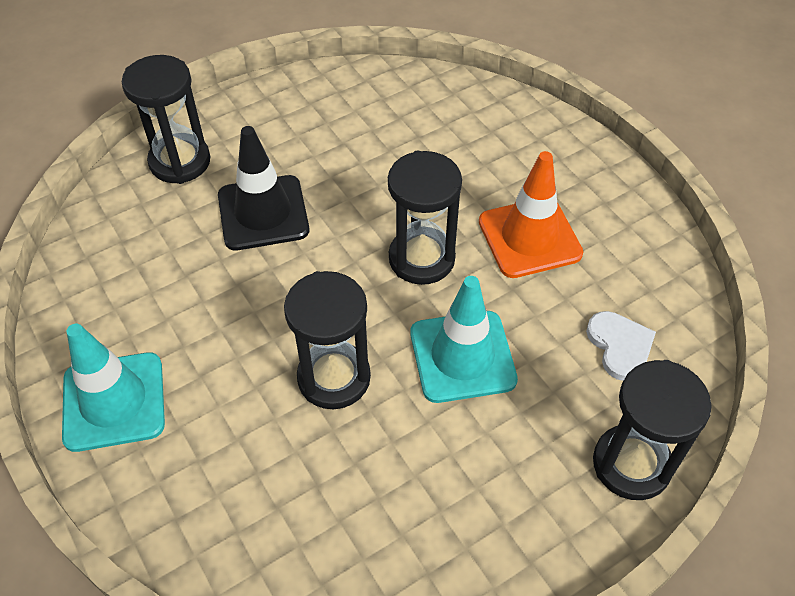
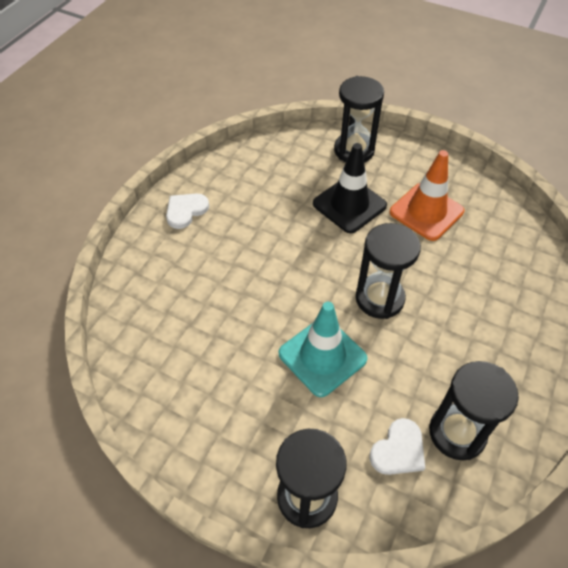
camera: 60 degrees right, 0 degrees up
turquoise traffic cone [62,324,165,452] -> white heart [166,193,209,229]
black hourglass [284,271,371,409] -> black hourglass moved to [429,361,519,460]
orange traffic cone [479,151,583,278] -> orange traffic cone moved to [390,150,464,241]

